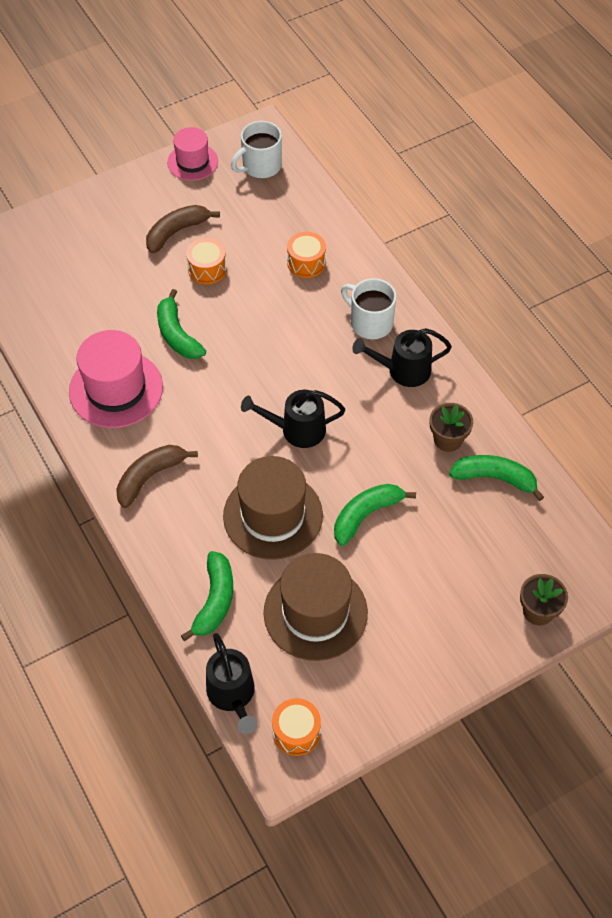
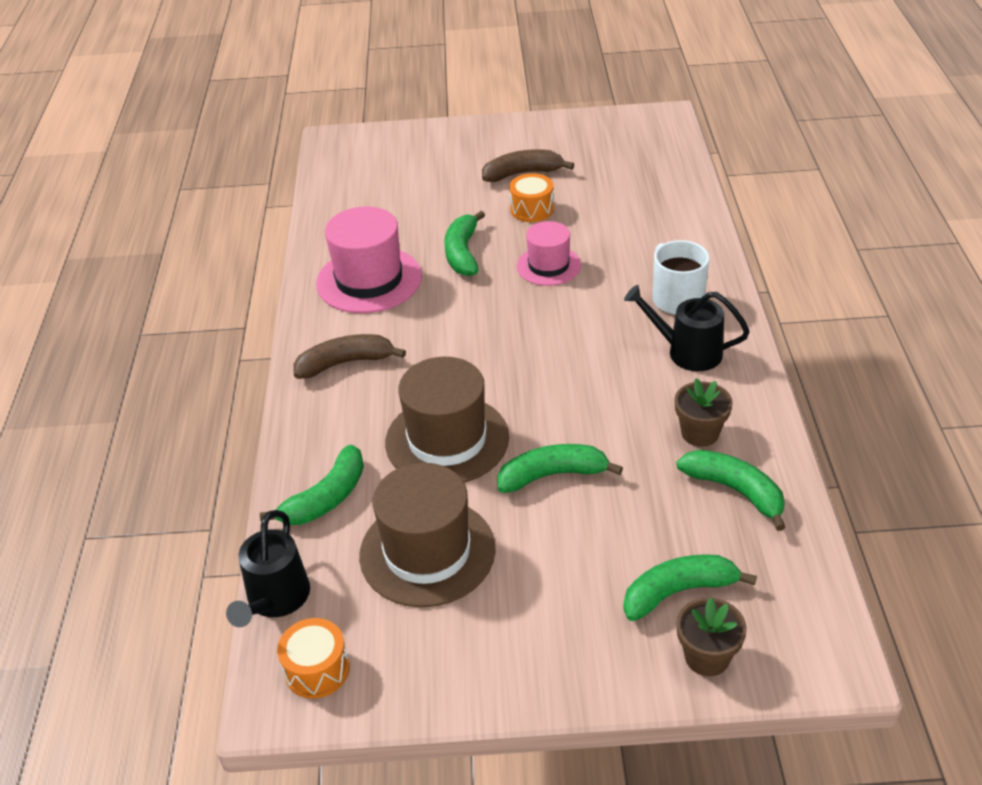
camera: 30 degrees right, 15 degrees down
pink hat [167,127,218,181] -> pink hat moved to [516,221,581,286]
white mug [231,121,282,178] -> none
black watering can [241,390,345,448] -> none
orange drum [287,232,326,278] -> none
none -> green banana [623,554,757,621]

